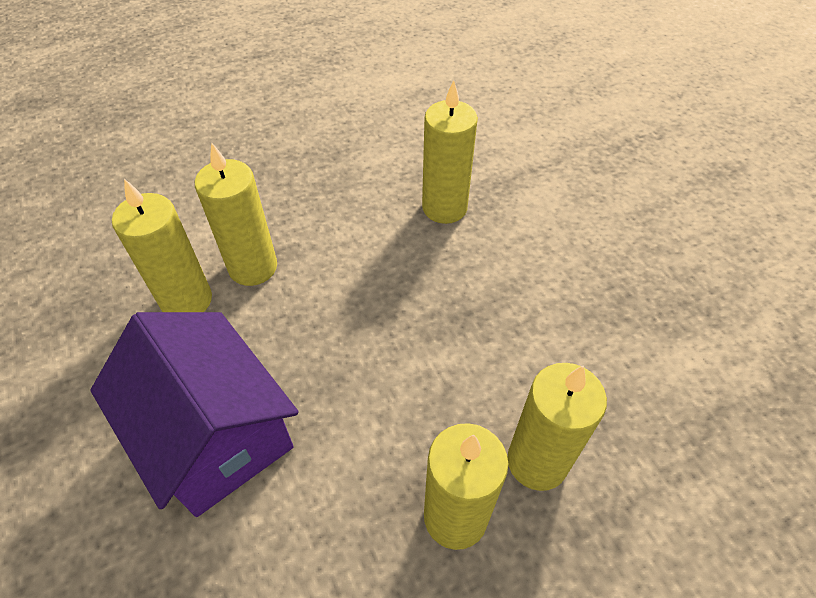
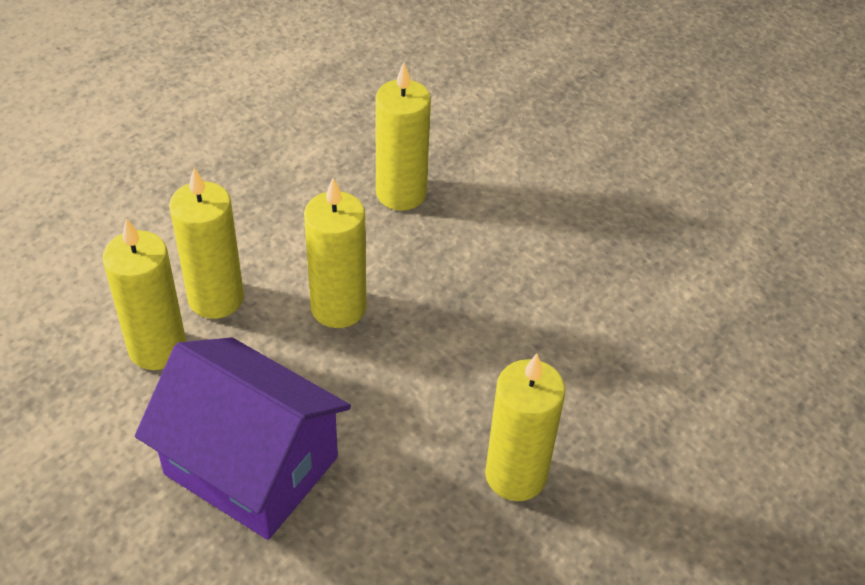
camera: 20 degrees left, 5 degrees down
yellow candle [507,363,607,491] -> yellow candle moved to [304,178,366,328]

